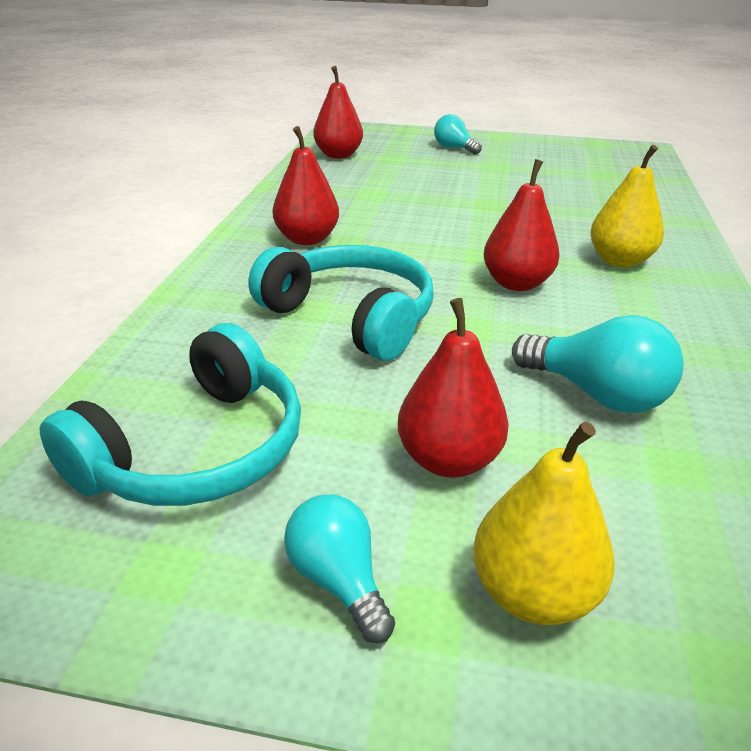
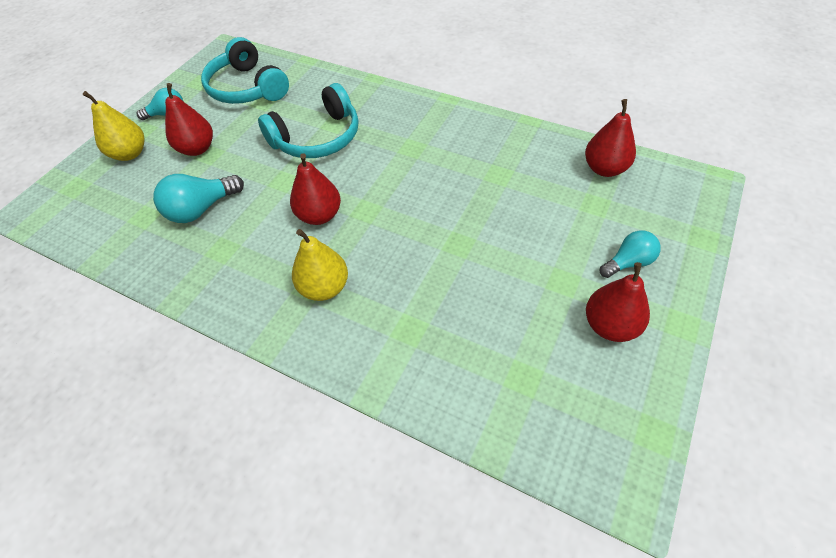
camera: 110 degrees right, 20 degrees up
red pear [273,126,339,245] -> red pear moved to [586,262,650,342]

